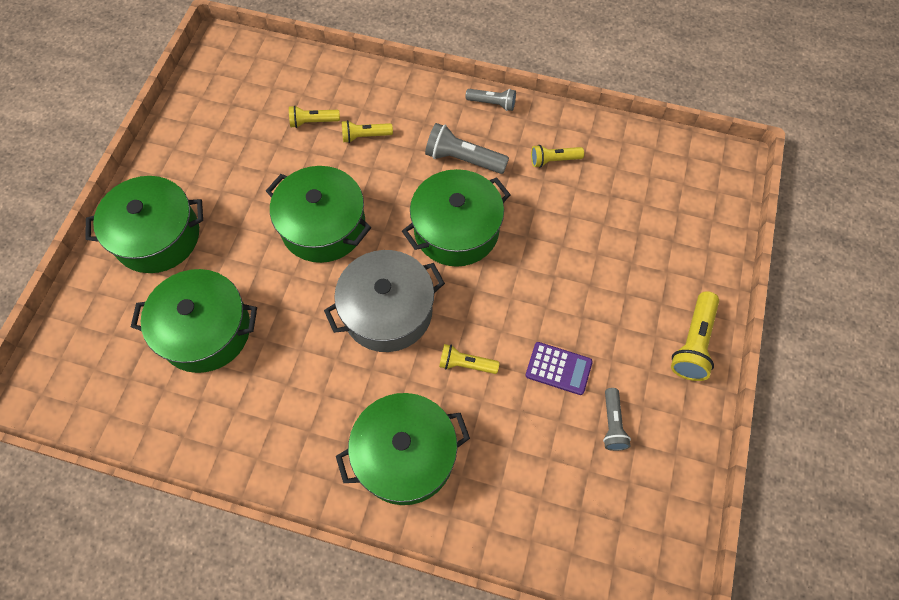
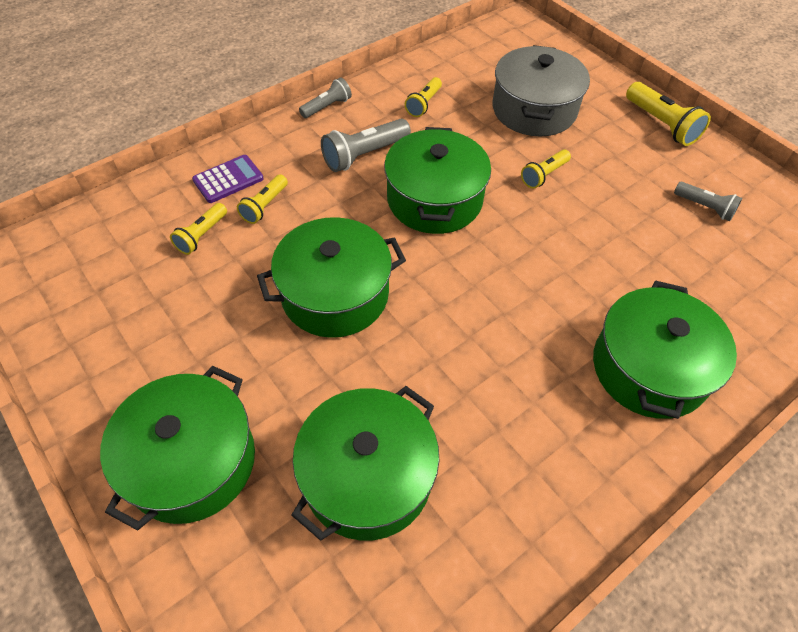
camera: 55 degrees left, 10 degrees down
grey pot [324,250,445,352] -> grey pot moved to [493,45,590,136]
yellow flashlight [439,344,500,374] -> yellow flashlight moved to [521,149,571,189]
purple calculator [525,342,593,395] -> purple calculator moved to [192,155,264,203]

